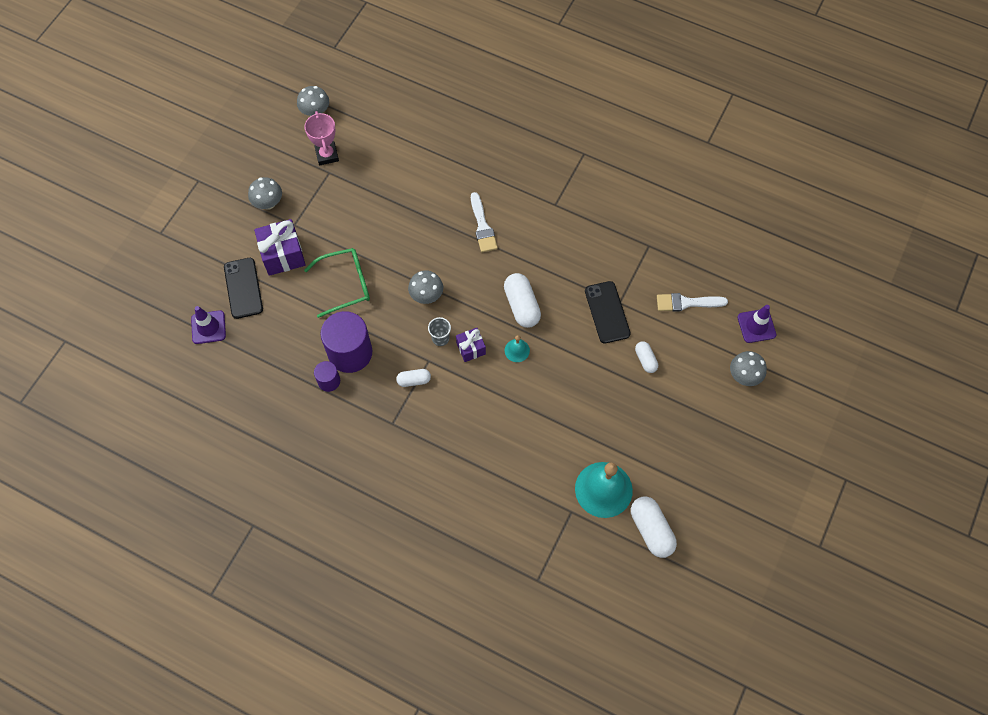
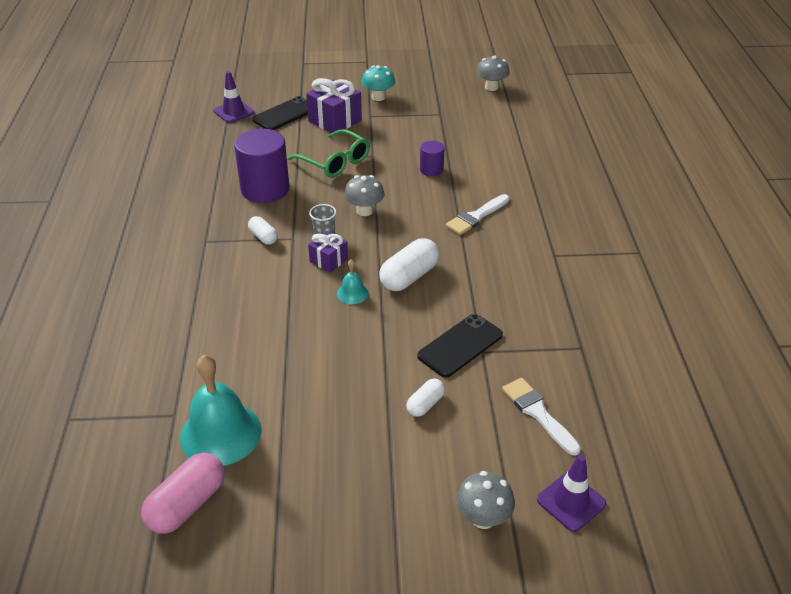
camera: 60 degrees right, 25 degrees down
grey mushroom [248,177,282,210] -> turquoise mushroom [362,65,395,101]
pink trophy [304,111,339,165] -> none
purple cylinder [314,361,340,392] -> purple cylinder moved to [420,141,445,177]
white capsule [631,497,677,558] -> pink capsule [141,453,225,534]

